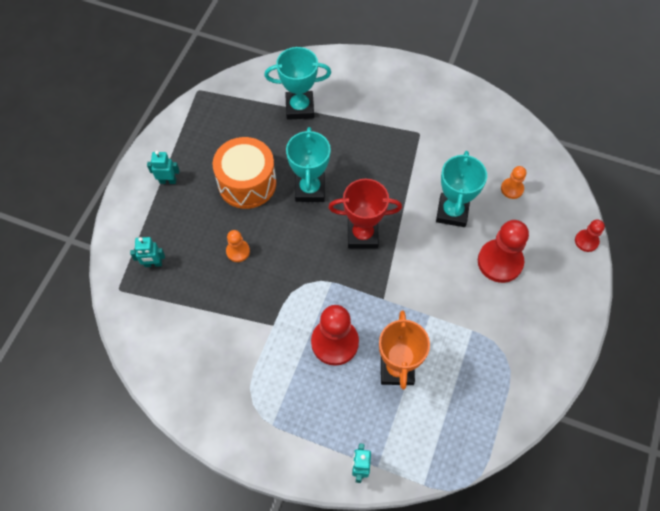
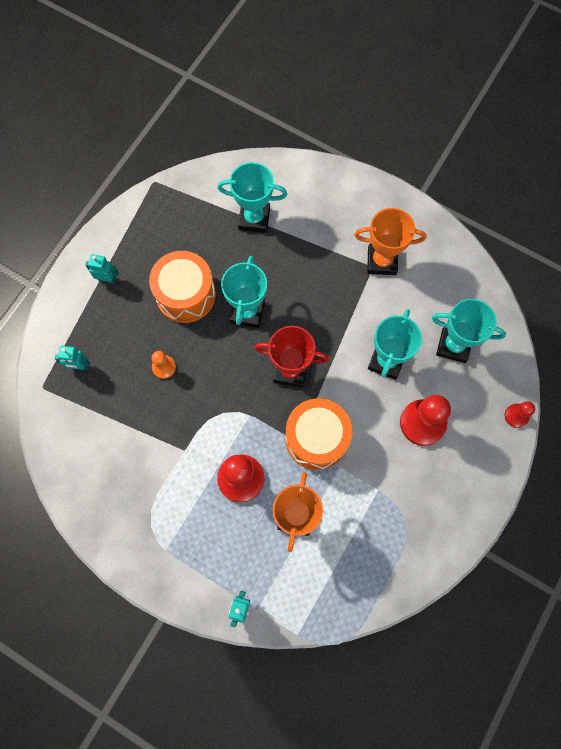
camera: 10 degrees right, 10 degrees up
orange pawn [501,166,526,199] -> turquoise trophy [432,299,506,363]
none -> orange drum [286,398,352,470]
none -> orange trophy [354,208,426,275]

